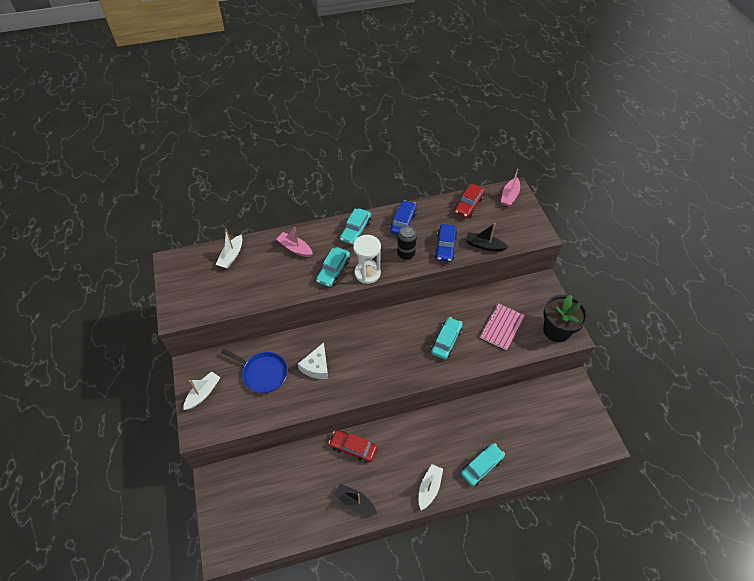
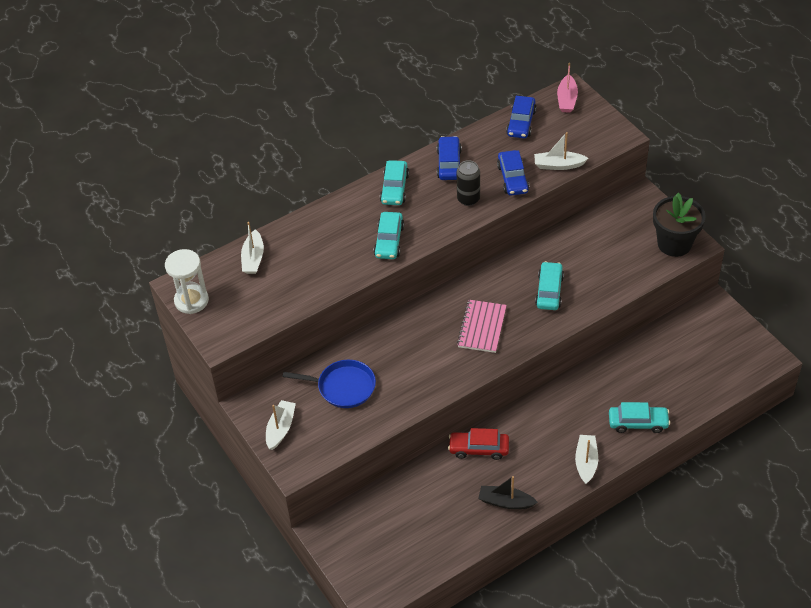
camera: 15 degrees left, 5 degrees down
pink boat [276,227,313,257] -> none
white cheese [298,342,328,379] -> none
white hourglass [353,235,381,284] -> white hourglass moved to [165,249,209,314]
red car [454,184,485,218] -> blue car [506,96,537,138]
turquoise car [461,443,505,486] -> turquoise car turned 60 degrees clockwise [609,402,670,433]
black boat [465,223,508,251] -> white boat [534,132,589,170]
pink notebook [480,303,525,350] -> pink notebook moved to [457,300,507,353]

